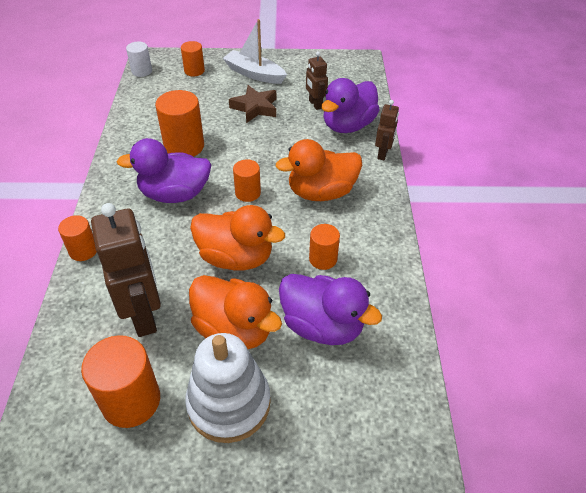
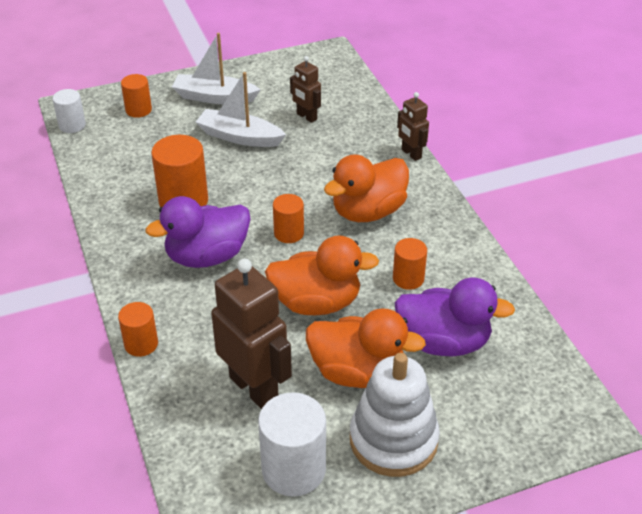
camera: 20 degrees left, 5 degrees down
orange cylinder [81,335,160,428] -> white cylinder [258,392,326,497]
brown star [229,85,276,123] -> white boat [196,72,286,147]
purple duck [321,78,380,133] -> none
brown robot [375,100,399,160] -> brown robot turned 150 degrees clockwise [397,92,429,161]

